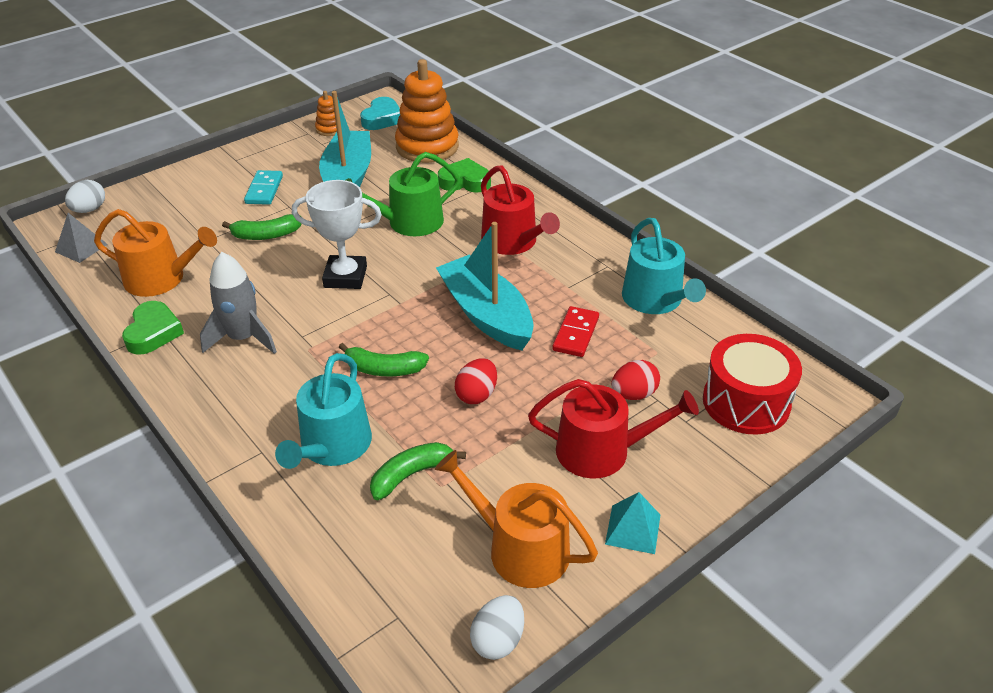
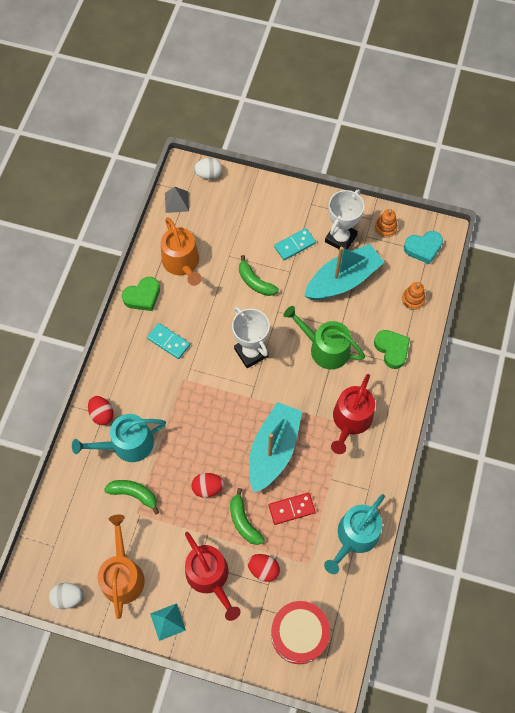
camera: 55 degrees right, 25 degrees up
grey rocket [200,252,277,354] -> turquoise domino [147,323,190,359]
green banana [339,343,429,376] -> green banana moved to [230,488,265,545]
orange stacking toy [395,59,459,163] -> orange stacking toy [402,282,425,310], size x0.46
none -> red egg [88,396,114,425]
none -> white trophy [325,189,364,250]

